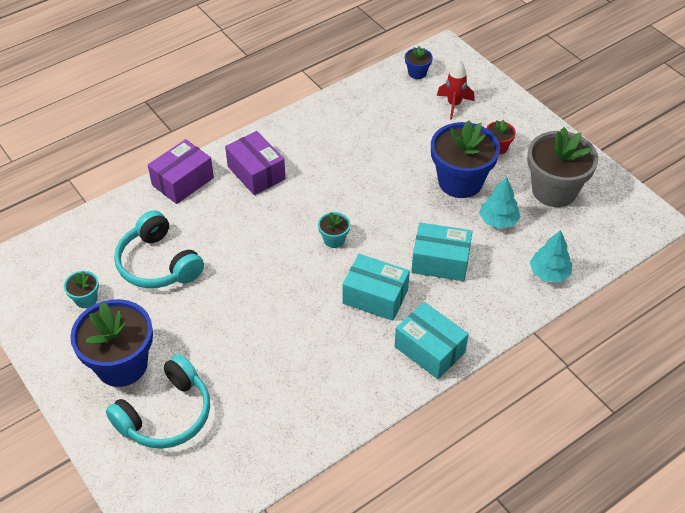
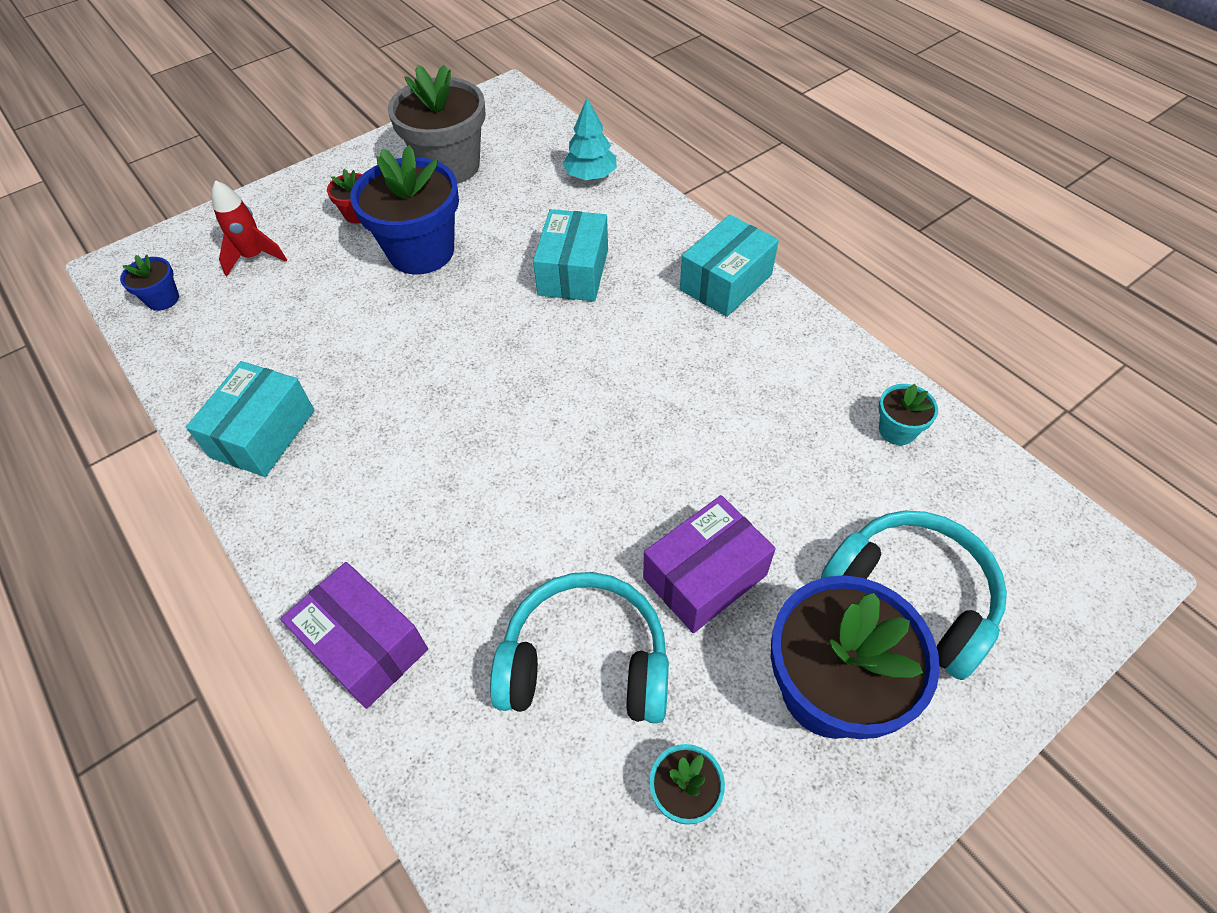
camera: 90 degrees left, 5 degrees up
turquoise headphones [114,210,204,288] -> turquoise headphones turned 135 degrees counterclockwise [490,572,669,724]
purple box [225,131,286,195] -> purple box moved to [643,495,776,633]
turquoise flower pot [318,212,350,248] -> turquoise flower pot moved to [878,384,938,445]
turquoise box [342,254,410,321] -> turquoise box moved to [186,361,315,477]
turquoise tree [479,177,520,229] -> none

